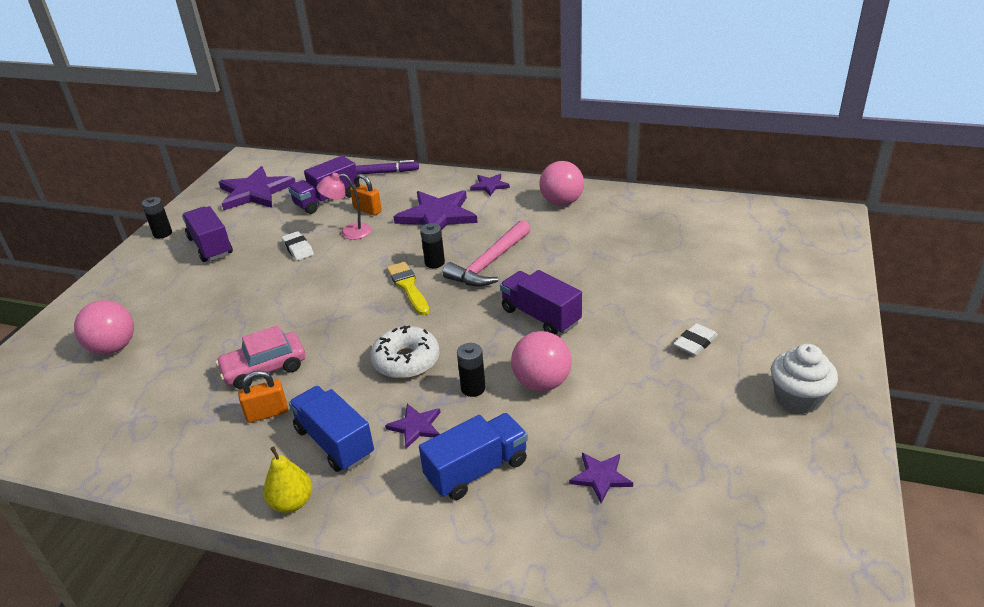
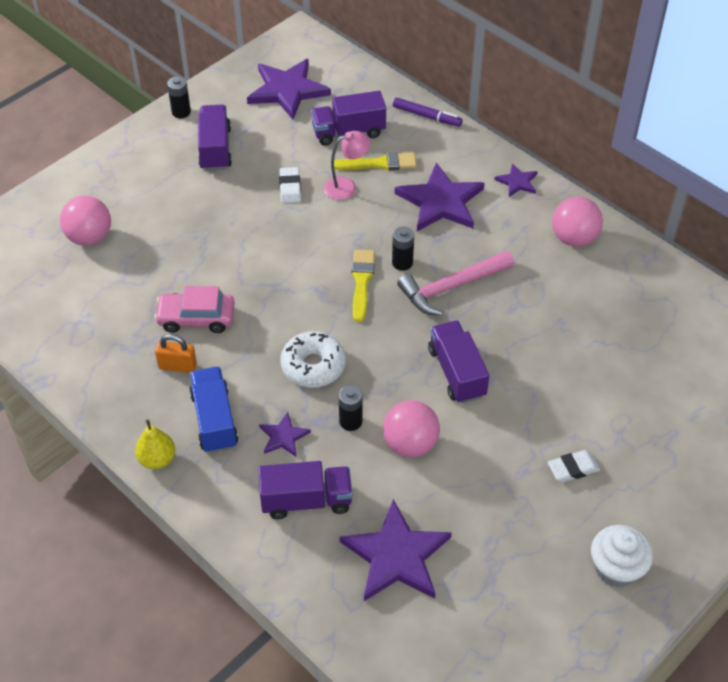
camera: 25 degrees right, 15 degrees up
pink lamp [316,173,372,240] -> pink lamp turned 135 degrees clockwise [324,131,371,200]
orange padlock [350,174,382,216] -> yellow brush [334,152,417,170]
blue truck [419,413,528,500] -> purple truck [258,461,353,519]
purple star [569,453,633,503] -> purple star [340,499,452,601], size x2.01

